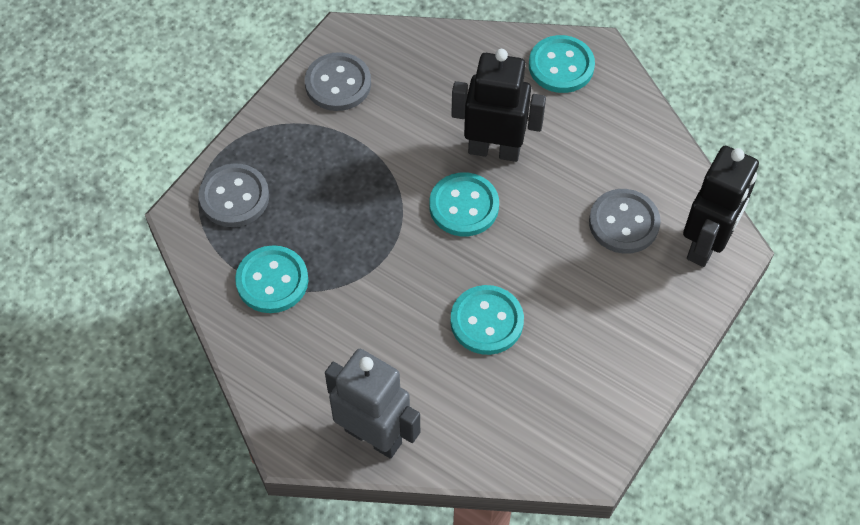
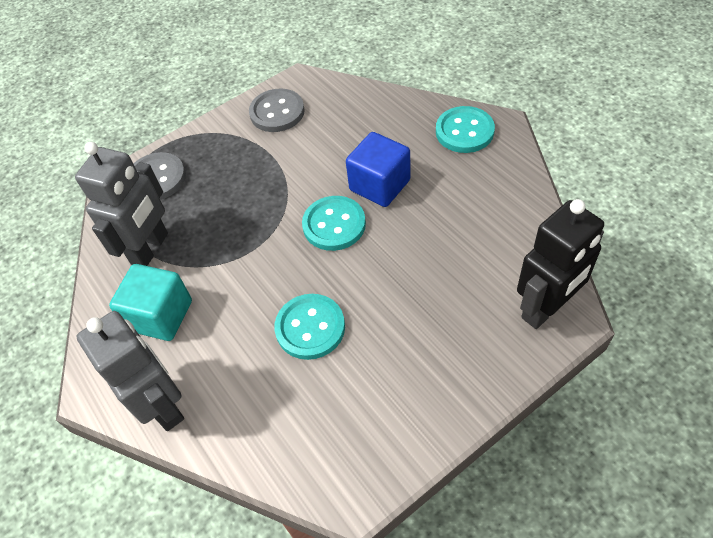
camera: 25 degrees right, 5 degrees down
turquoise button [235,245,308,313] -> grey robot [75,142,168,266]
black robot [451,49,546,162] -> blue cube [346,132,411,207]
grey button [589,189,661,254] -> none
none -> turquoise cube [109,264,192,341]

